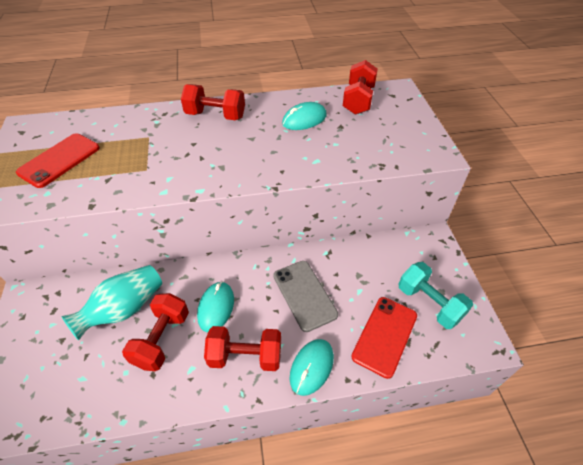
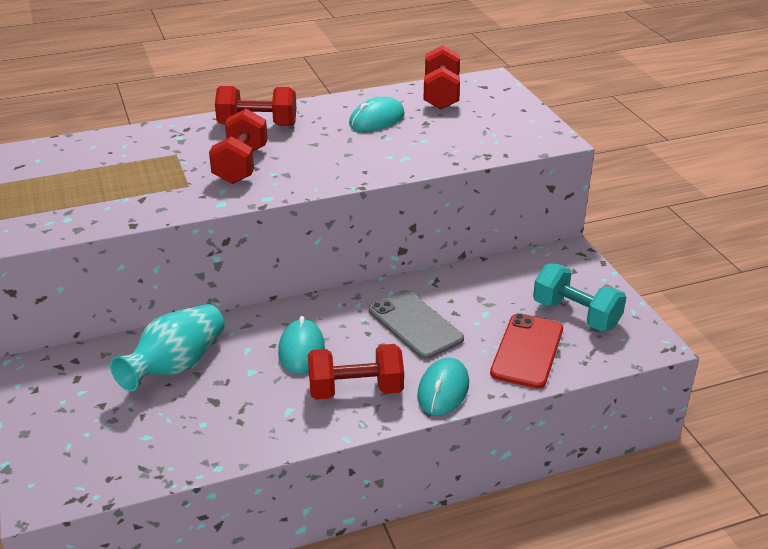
camera: 10 degrees left, 15 degrees down
red phone [16,133,100,188] -> none
red dumbbell [122,293,189,371] -> red dumbbell moved to [209,109,268,184]

